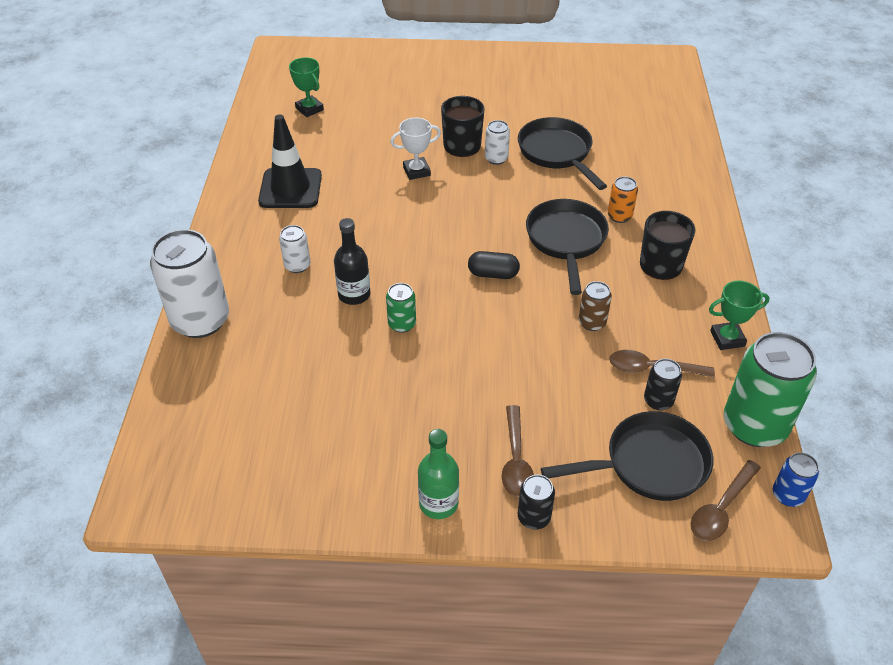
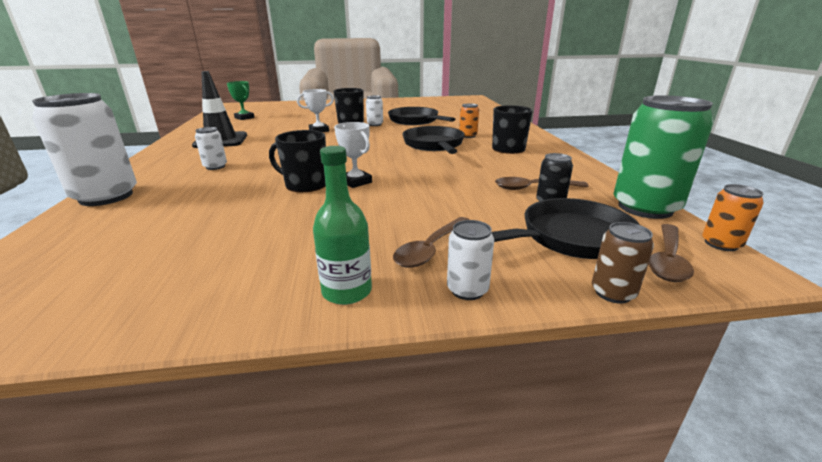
camera: 10 degrees left, 20 degrees down
black bottle [334,218,370,305] -> none
green can [386,283,416,333] -> black mug [269,130,326,192]
black capsule [468,251,520,279] -> none
brown spoon [502,405,534,497] -> brown spoon turned 45 degrees clockwise [393,217,470,268]
black can [518,475,555,529] -> white can [447,220,494,300]
brown can [579,281,612,331] -> brown can moved to [592,222,654,304]
green trophy [709,281,770,350] -> none
blue can [773,452,819,507] -> orange can [702,184,764,251]
none -> white trophy [334,122,372,188]

